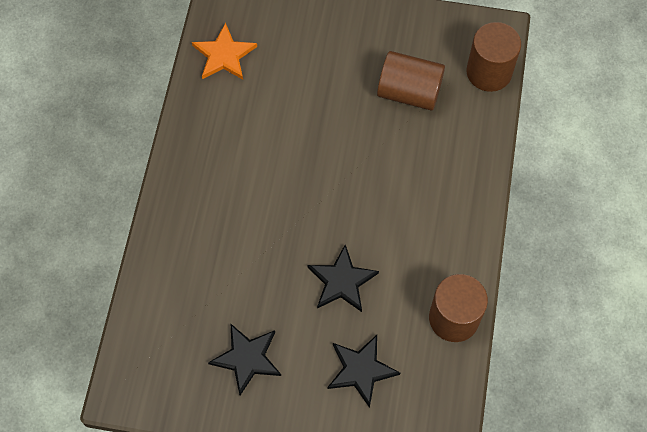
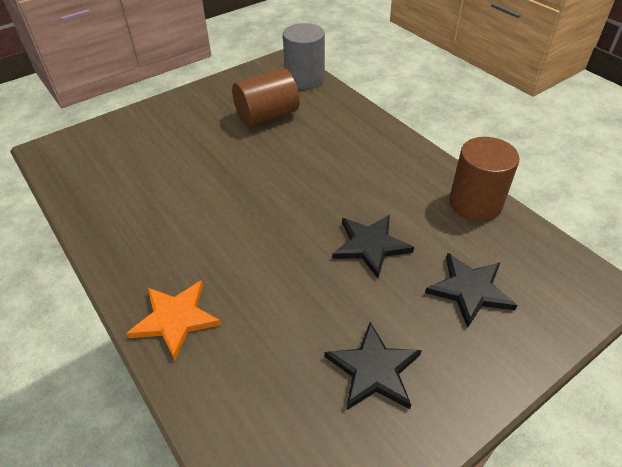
camera: 45 degrees left, 20 degrees down
orange star [192,23,257,80] -> orange star moved to [126,280,221,360]
brown cylinder [466,22,521,92] -> grey cylinder [283,23,325,89]

